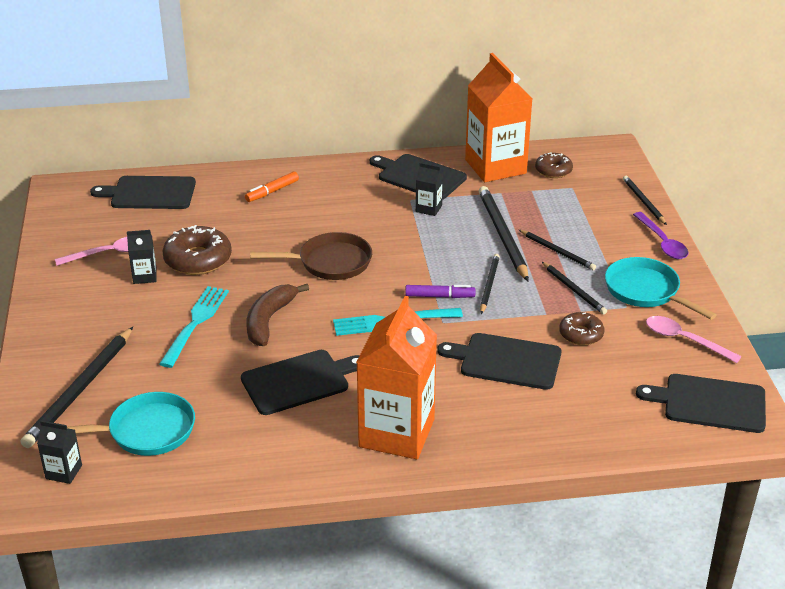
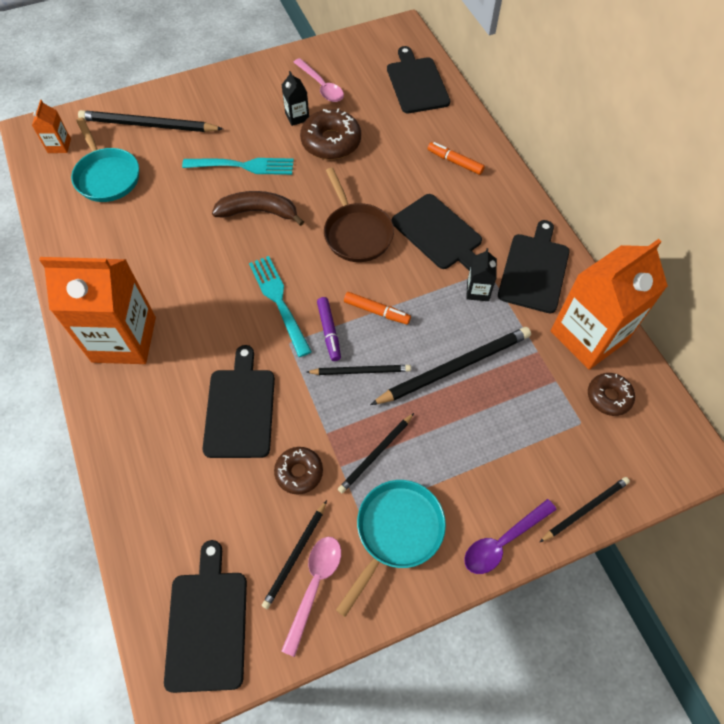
camera: 75 degrees right, 25 degrees up
black carton [37,421,82,484] -> orange carton [32,100,71,153]
black cutting board [241,350,360,415] -> black cutting board moved to [392,194,482,271]
black pencil [519,230,596,270] -> black pencil moved to [262,500,327,609]
none -> orange marker [344,292,411,324]

